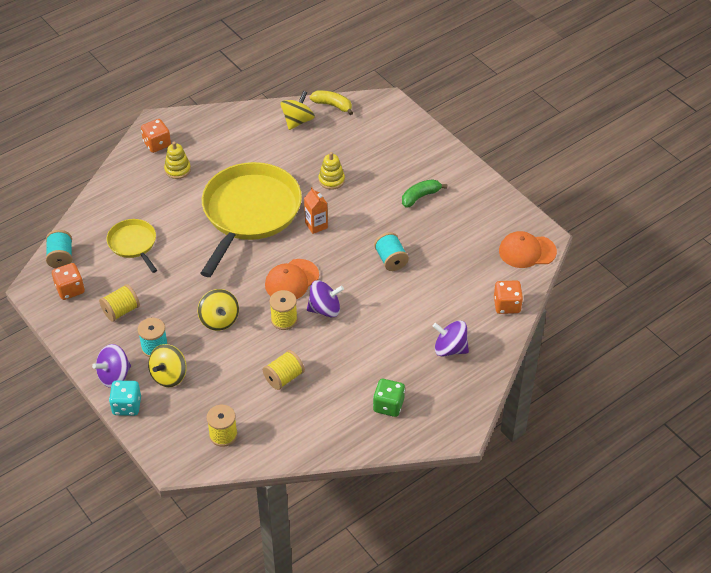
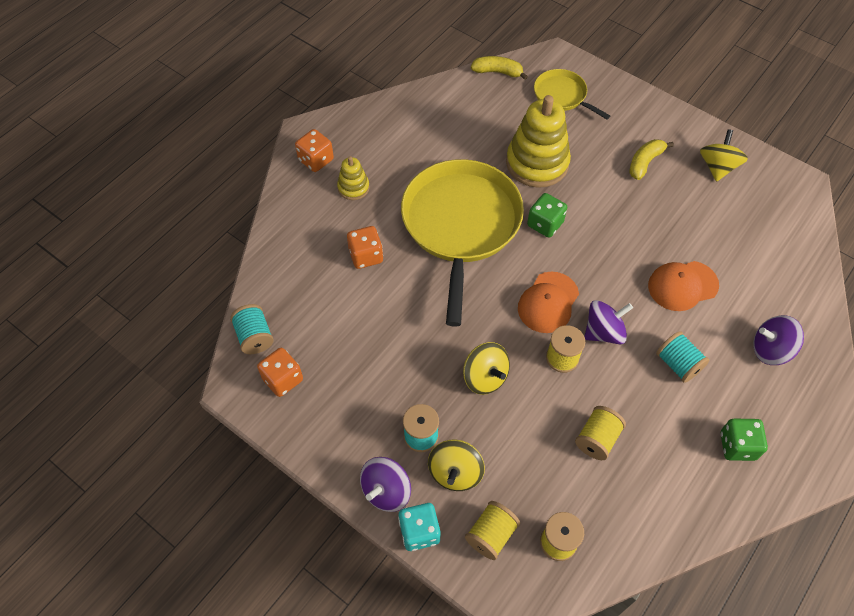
camera: 15 degrees left, 10 degrees up
yellow spool [99,284,140,322] -> yellow spool moved to [465,501,520,560]
yellow pan [107,219,157,273] -> yellow pan moved to [534,69,610,119]
yellow spinning top [280,91,315,130] -> yellow spinning top moved to [700,129,748,182]
orange carton [304,187,328,234] -> green dice [527,193,567,238]
yellow stacking toy [319,152,345,190] -> yellow stacking toy [506,95,571,188], size x2.01
turquoise spool [374,232,409,271] -> turquoise spool moved to [656,331,710,383]
green banana [402,179,447,208] -> yellow banana [629,139,674,180]
orange dice [494,280,523,314] -> orange dice moved to [347,226,383,269]
orange cap [499,231,557,268] -> orange cap moved to [648,261,719,311]

